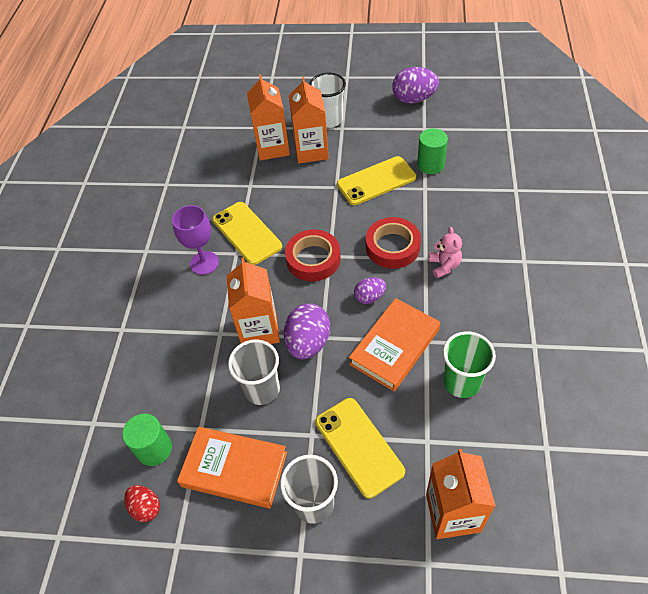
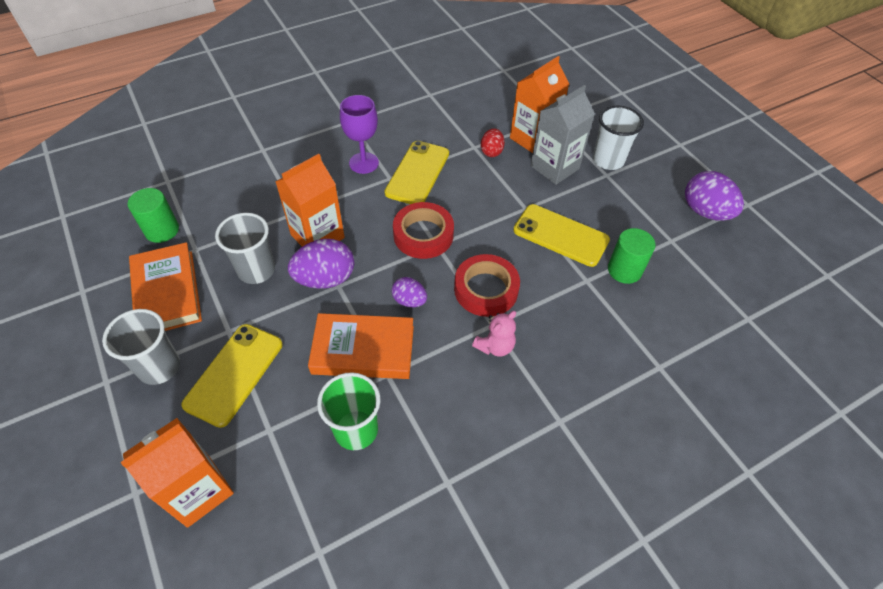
camera: 50 degrees right, 0 degrees up
red egg [124,485,160,522] -> red egg moved to [481,128,505,157]
orange carton [289,77,329,163] -> grey carton [531,85,595,185]

